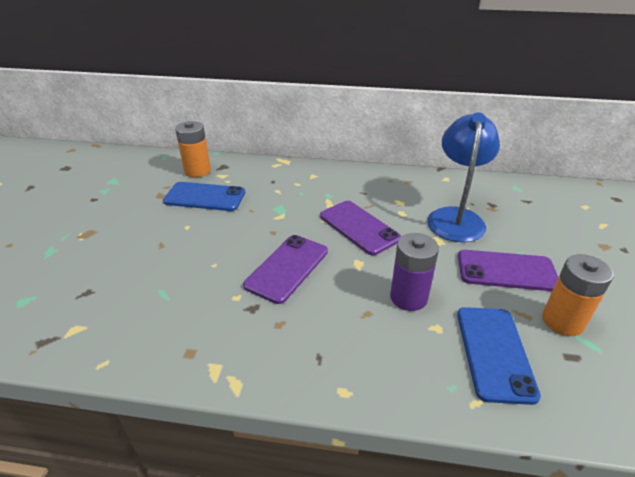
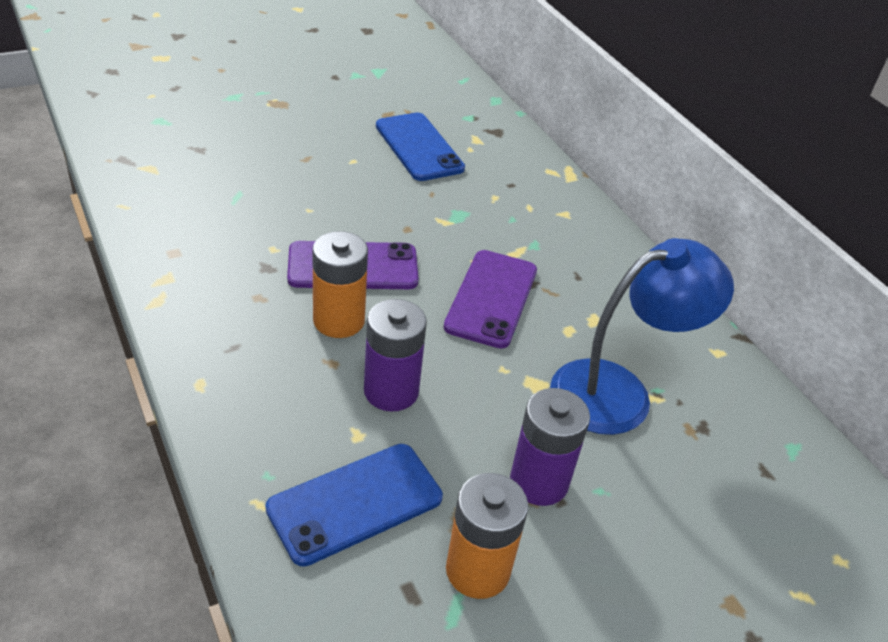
camera: 50 degrees right, 5 degrees up
orange battery [175,121,211,177] -> orange battery moved to [312,231,368,338]
purple phone [458,250,558,291] -> purple battery [510,388,590,506]

